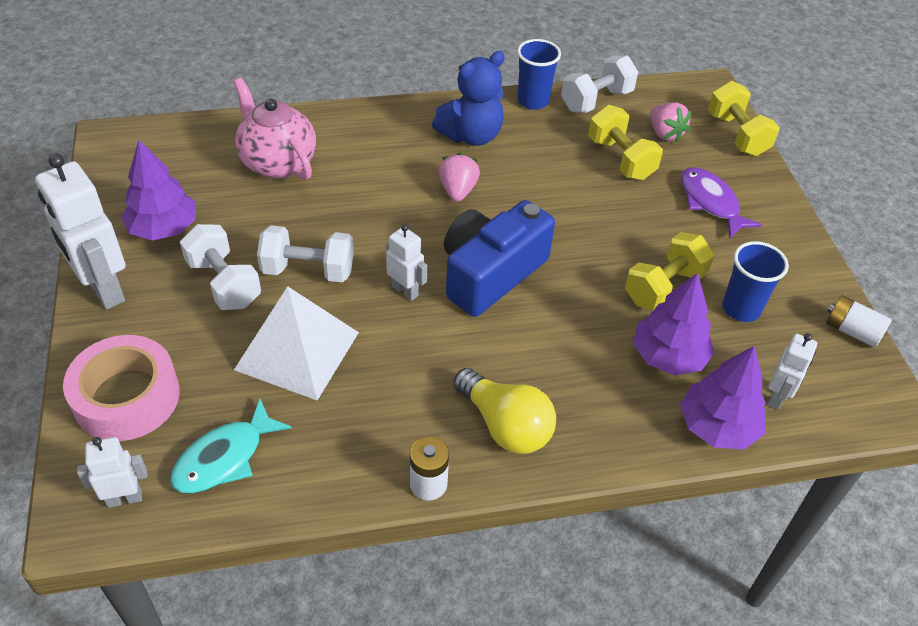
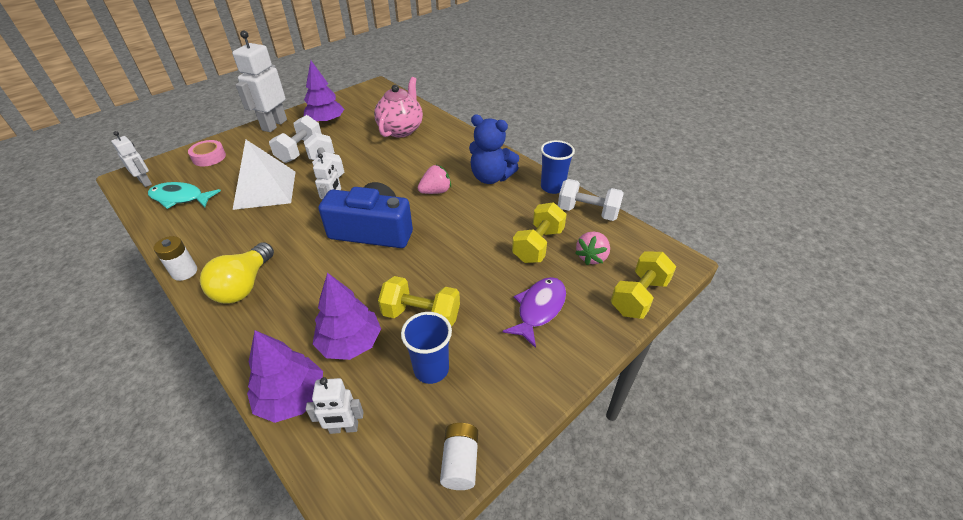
camera: 60 degrees right, 5 degrees down
pink tape [63,335,180,441] -> pink tape [188,140,226,166], size x0.58

